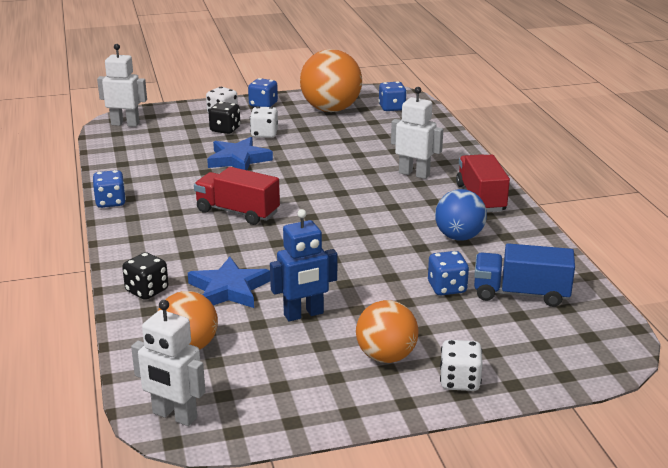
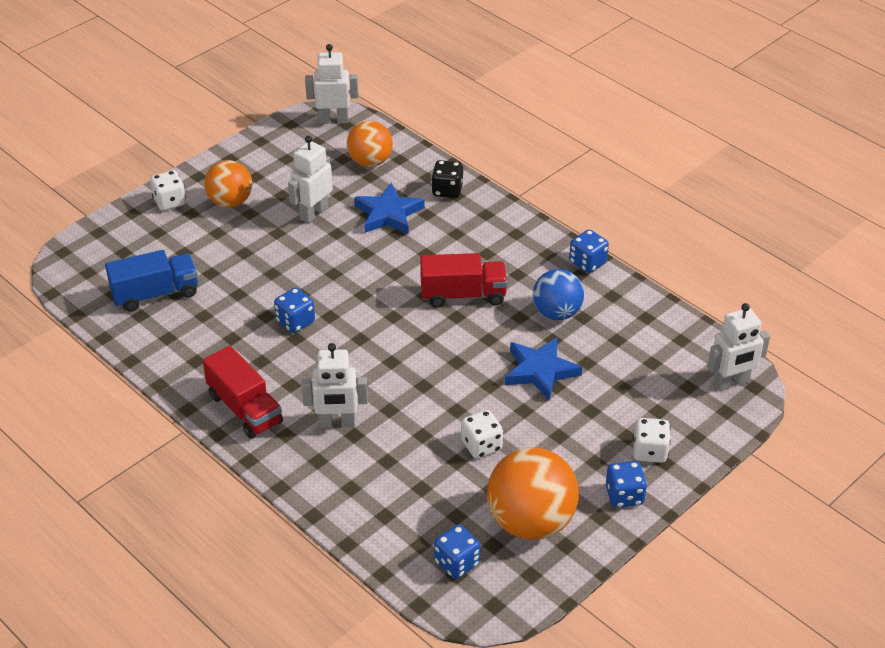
camera: 150 degrees right, 15 degrees up
black dice [209,102,240,134] -> none
white dice [250,107,278,138] -> white dice moved to [461,410,503,459]
blue robot [270,209,337,322] -> white robot [288,136,333,223]
blue dice [428,251,469,295] -> blue dice moved to [274,288,315,333]
blue ball [435,189,487,241] -> blue ball moved to [533,269,584,320]

